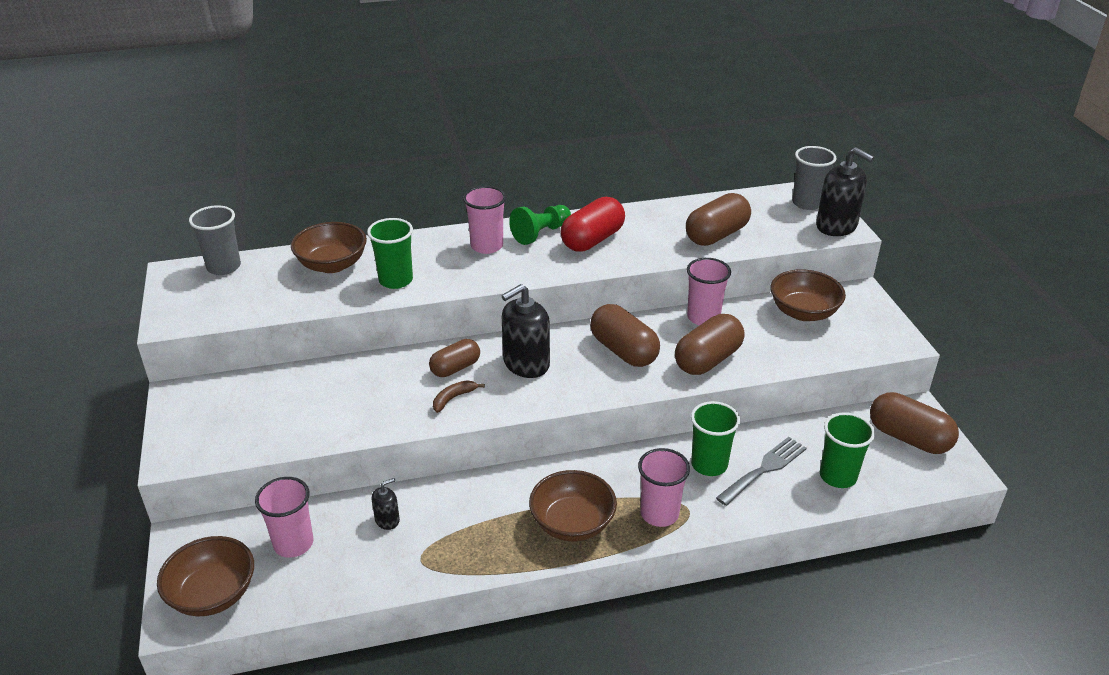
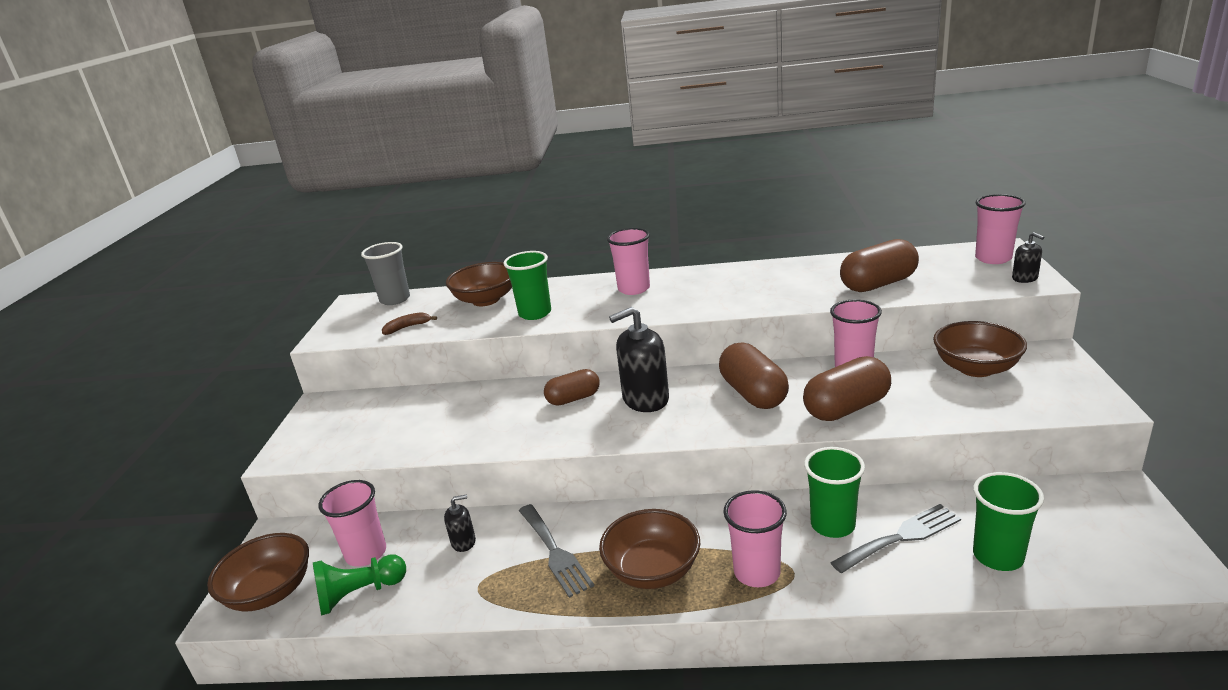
camera: 20 degrees right, 10 degrees down
brown banana [433,380,485,413] -> brown banana moved to [382,312,437,335]
green pawn [509,205,571,245] -> green pawn moved to [313,555,406,615]
red capsule [561,197,625,252] -> none
grey cup [792,146,837,210] -> pink cup [975,194,1025,264]
black soap dispenser [816,147,874,236] -> black soap dispenser [1012,232,1044,283], size x0.49
brown capsule [870,392,959,454] -> none
none -> grey fork [519,504,594,598]

